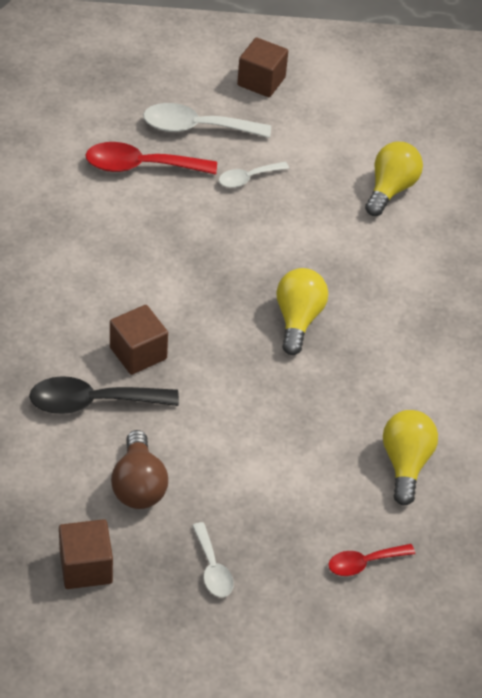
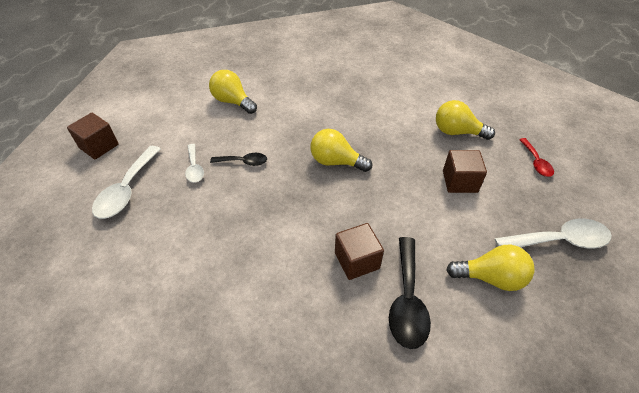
camera: 75 degrees left, 0 degrees up
brown cube [59,519,113,589] -> brown cube moved to [443,150,487,193]
red spoon [85,142,217,175] -> none
brown light bulb [111,430,168,509] -> yellow light bulb [446,245,535,291]
white spoon [192,522,234,597] -> white spoon [495,219,612,248], size x1.72
none -> black spoon [210,153,267,166]

